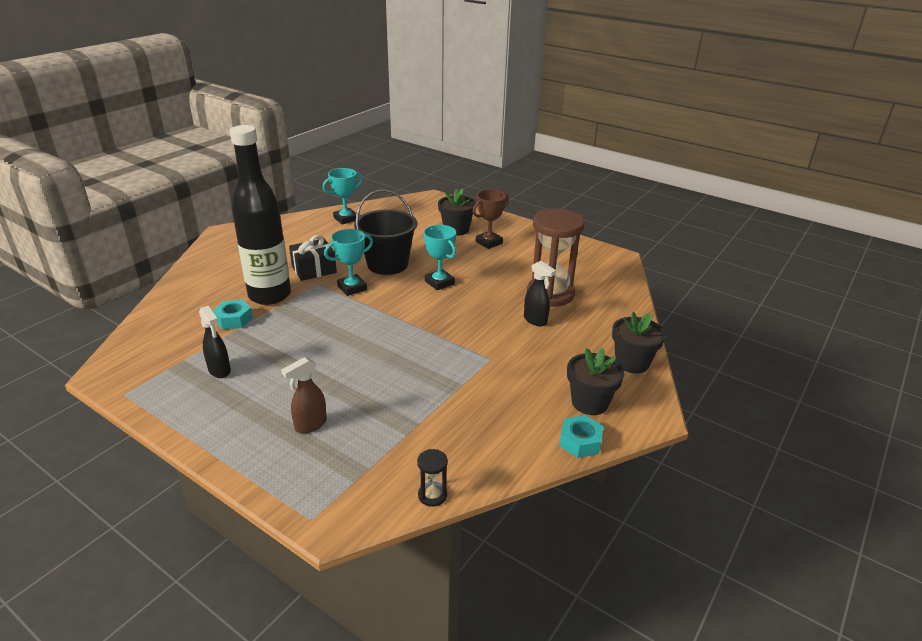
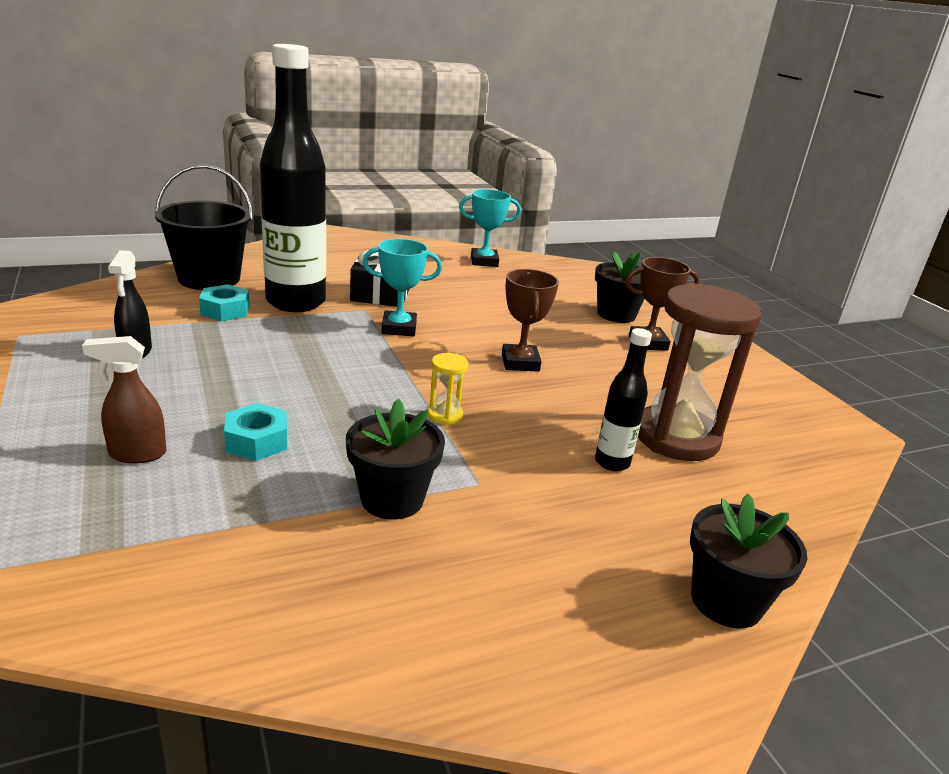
camera: 30 degrees right, 5 degrees down
black bucket [354,189,417,275] -> black bucket moved to [155,165,253,290]
black hourglass [417,449,448,507] -> none
turquoise trophy [424,225,456,290] -> brown trophy [502,269,559,372]
black spray bottle [524,261,556,326] -> black bottle [595,328,652,471]
turquoise nut [559,415,604,458] -> turquoise nut moved to [224,403,287,461]
black flower pot [567,348,624,415] -> black flower pot moved to [346,399,445,519]
none -> yellow hourglass [428,353,468,425]

